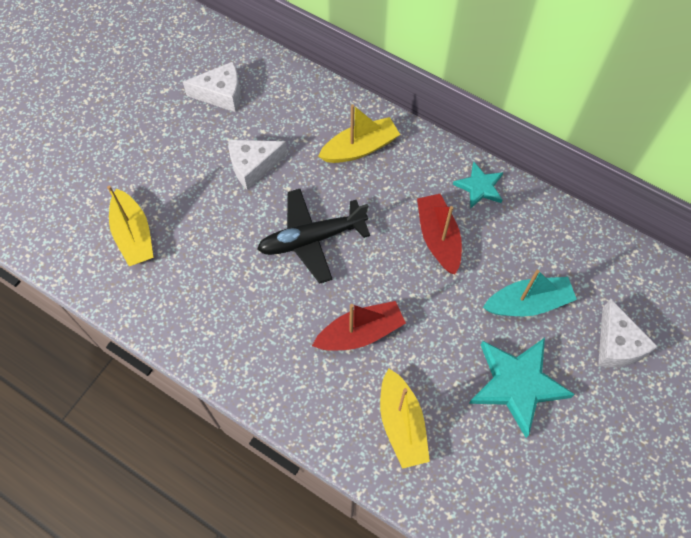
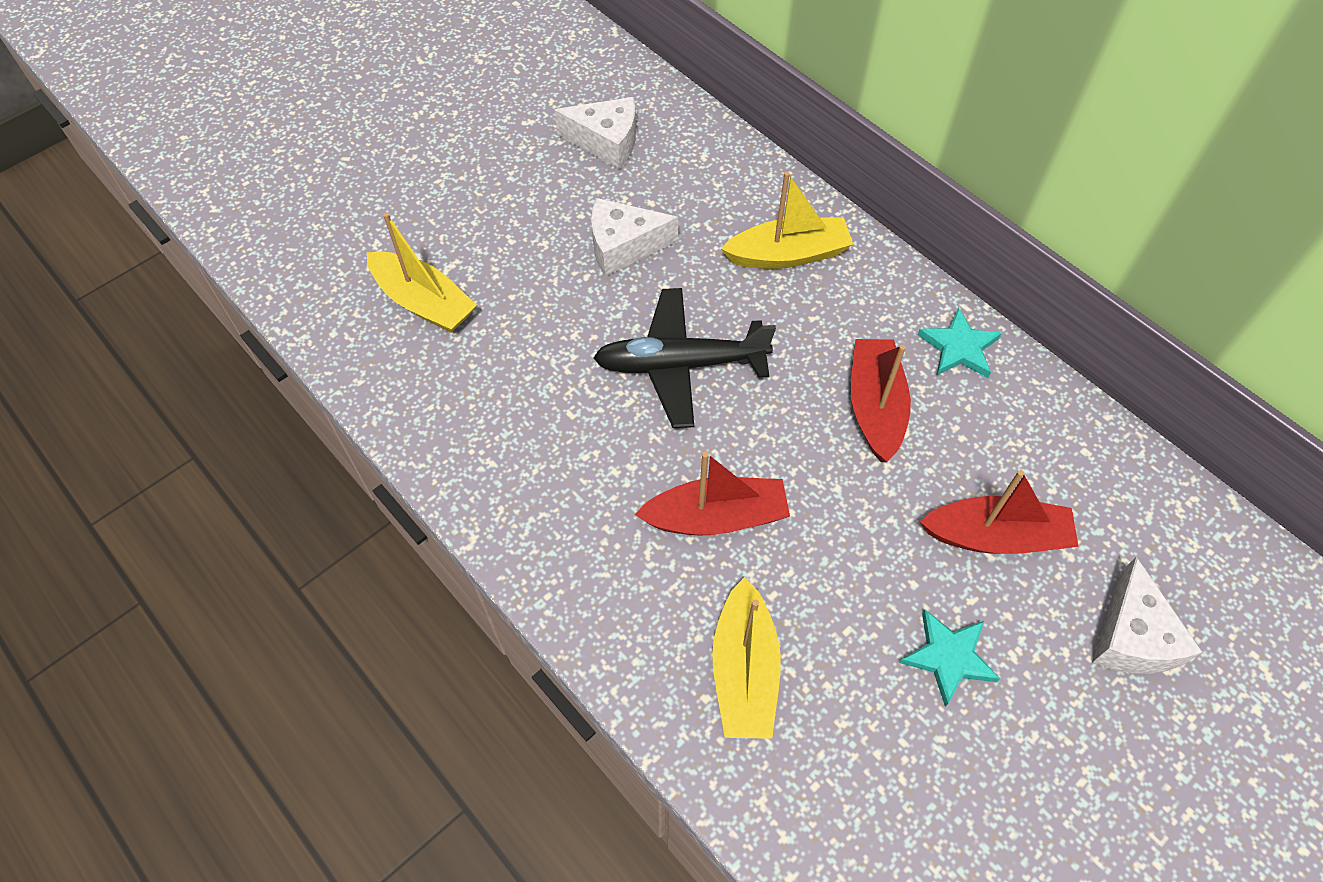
camera: 15 degrees right, 5 degrees down
yellow boat [107,186,154,266] -> yellow boat turned 45 degrees counterclockwise [367,213,477,333]
turquoise star [469,338,575,438] -> turquoise star [899,609,1000,707], size x0.57
turquoise boat [483,270,577,316] -> red boat [919,470,1079,554]

